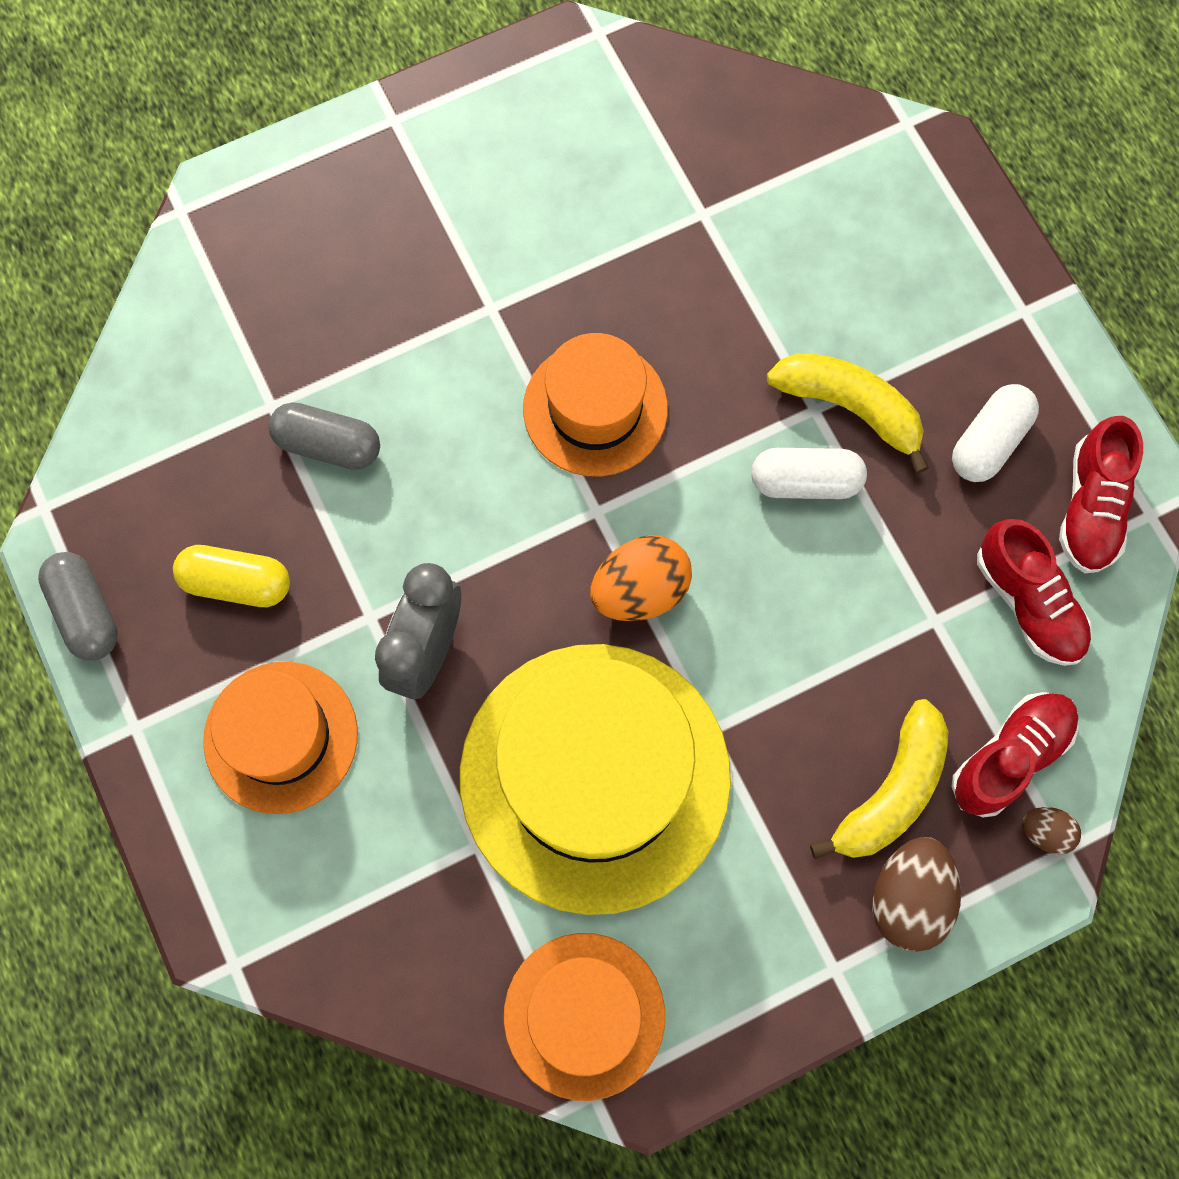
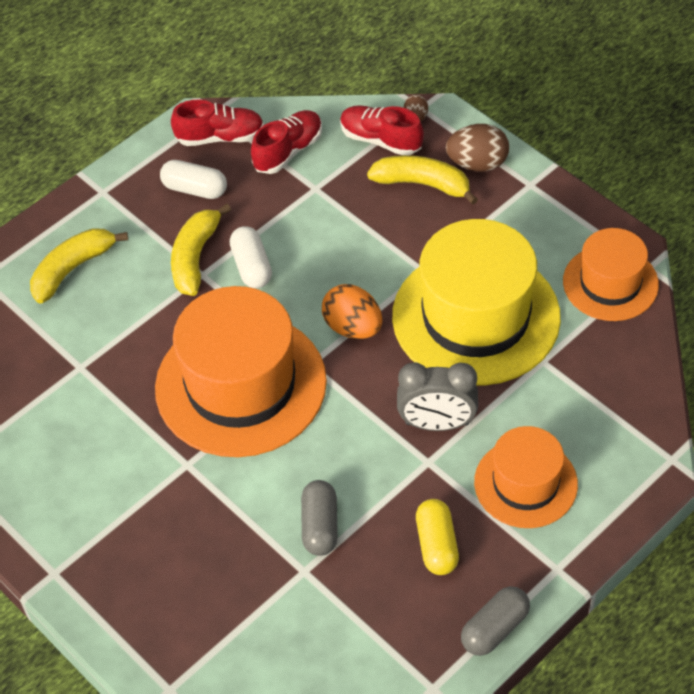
camera: 105 degrees left, 20 degrees down
orange hat [523,333,668,477] -> orange hat [155,286,327,457], size x1.75
none -> yellow banana [30,228,128,304]

